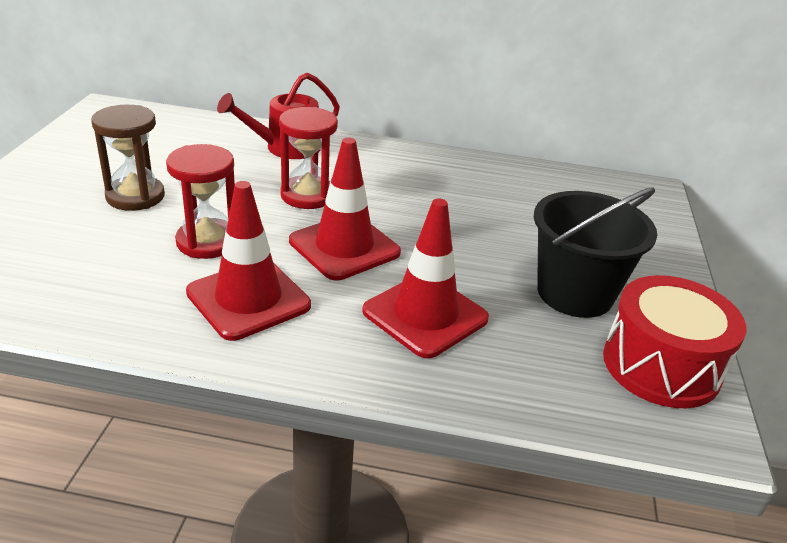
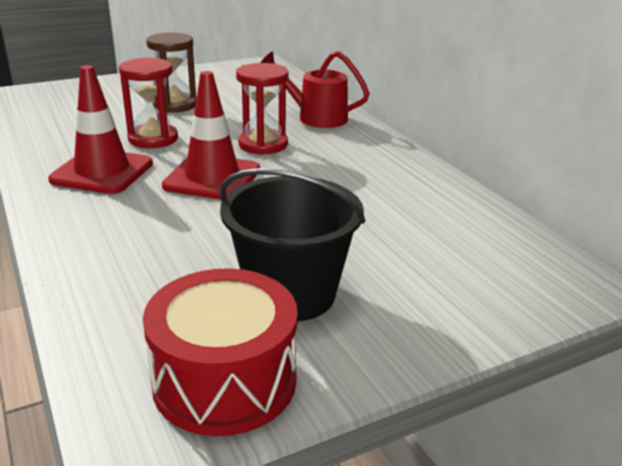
camera: 55 degrees right, 5 degrees down
red traffic cone [362,199,489,358] -> none

